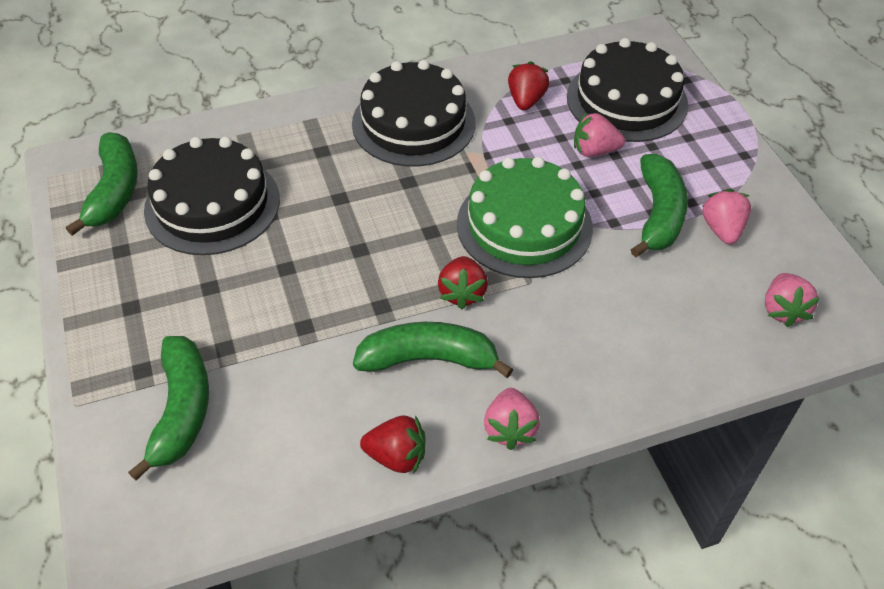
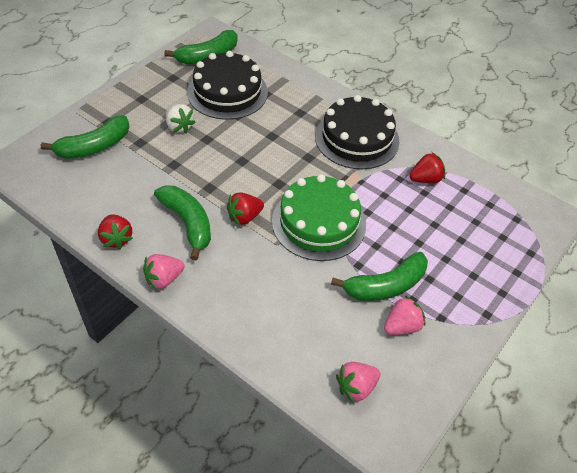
camera: 55 degrees right, 0 degrees up
black cake [567,38,688,142] -> none
pink strawberry [574,113,625,157] -> none
none -> white strawberry [166,104,196,133]

